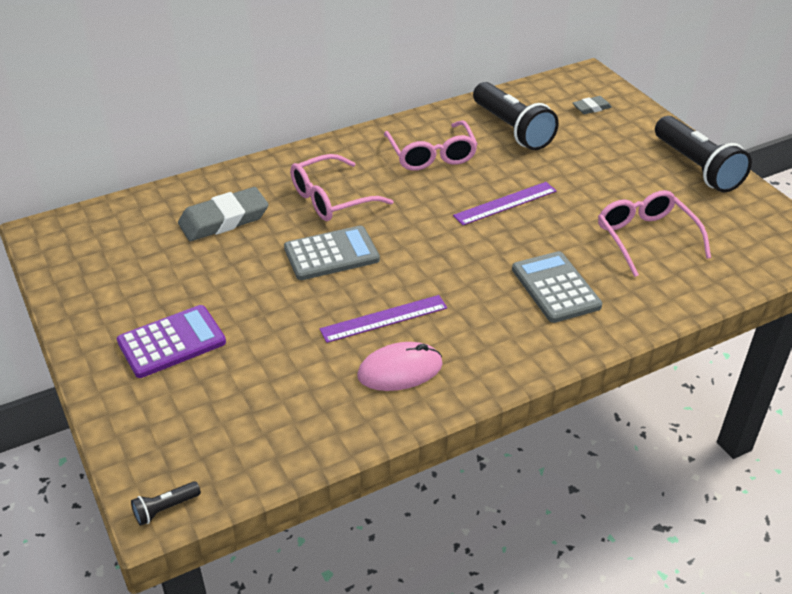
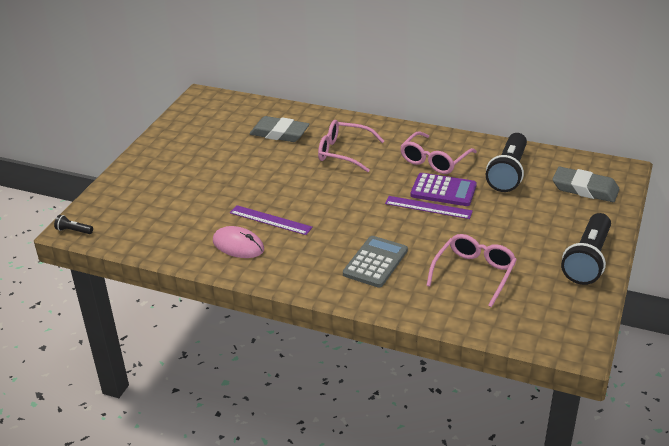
camera: 50 degrees right, 5 degrees down
purple calculator [117,305,226,378] -> purple calculator moved to [411,173,477,206]
grey calculator [284,226,380,280] -> none
grey eraser [573,96,612,114] -> grey eraser [552,167,620,202], size x1.94

